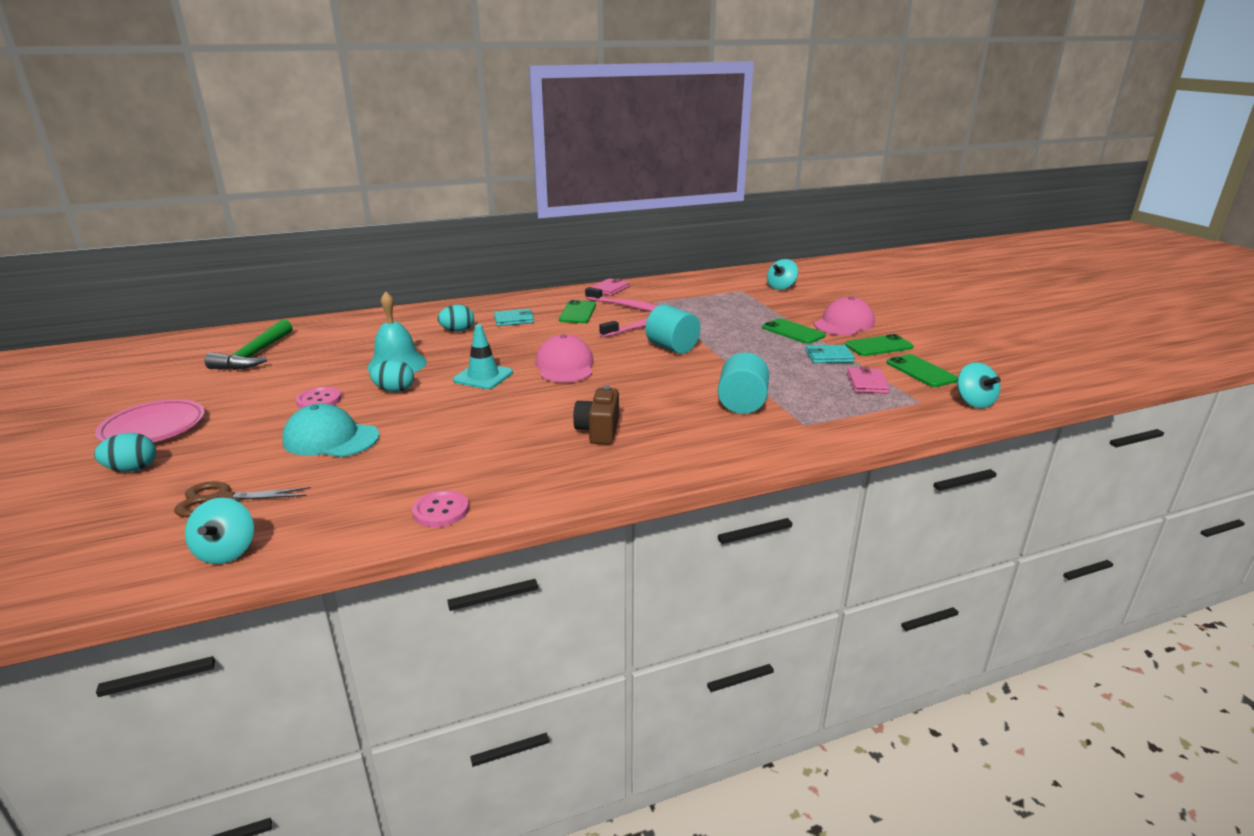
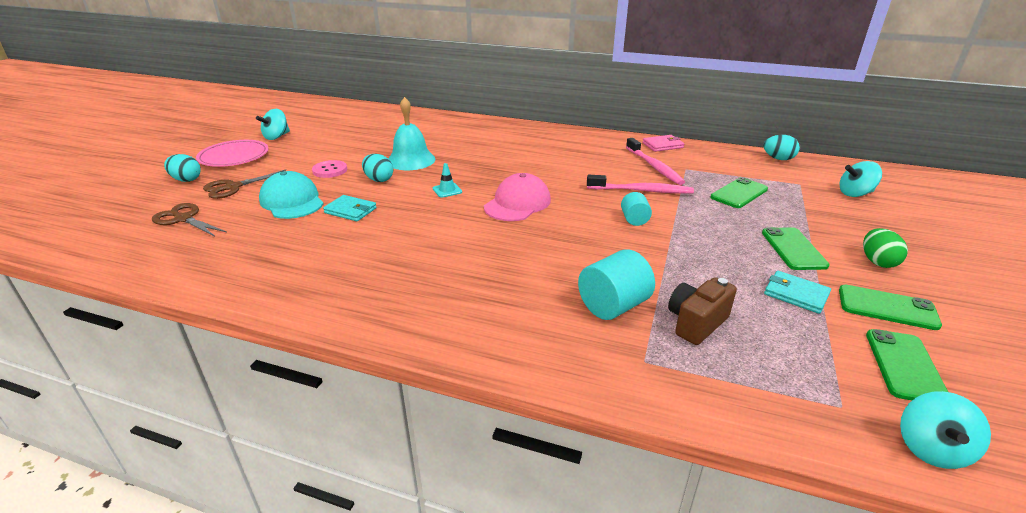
camera: 40 degrees right, 5 degrees up
turquoise spinning top [185,498,254,564] -> turquoise spinning top moved to [256,109,290,140]
green hammer [205,320,293,370] -> none
pink button [412,490,469,527] -> none
turquoise egg [437,305,474,332] -> turquoise egg moved to [763,135,800,160]
turquoise traffic cone [453,324,513,389] -> turquoise traffic cone [433,163,462,198], size x0.58
turquoise wallet [494,309,534,326] -> turquoise wallet moved to [323,195,377,221]
green phone [559,300,596,323] -> green phone moved to [710,177,768,208]
brown camera [573,386,619,445] -> brown camera moved to [668,277,737,345]
turquoise cylinder [645,304,700,354] -> turquoise cylinder [621,192,652,226], size x0.59
pink cap [814,296,875,335] -> green egg [863,228,908,268]
pink wallet [847,366,890,394] -> none
none -> brown scissors [203,169,286,199]

